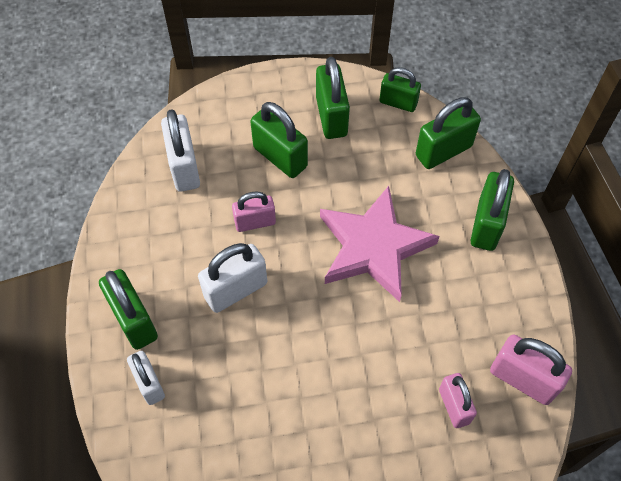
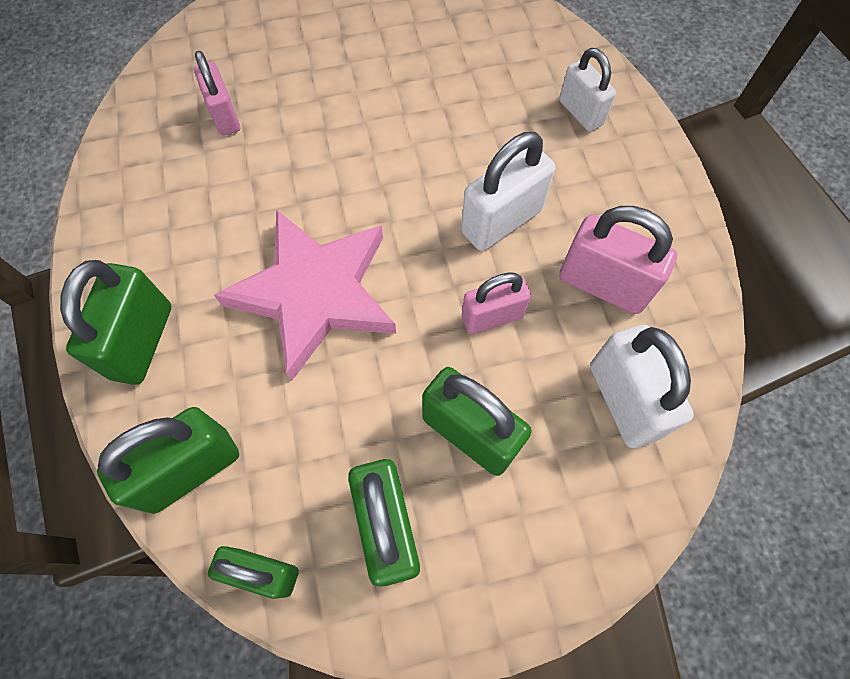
camera: 175 degrees right, 5 degrees up
green padlock [99,269,158,350] -> none
pink padlock [490,335,572,405] -> pink padlock moved to [559,206,677,314]

